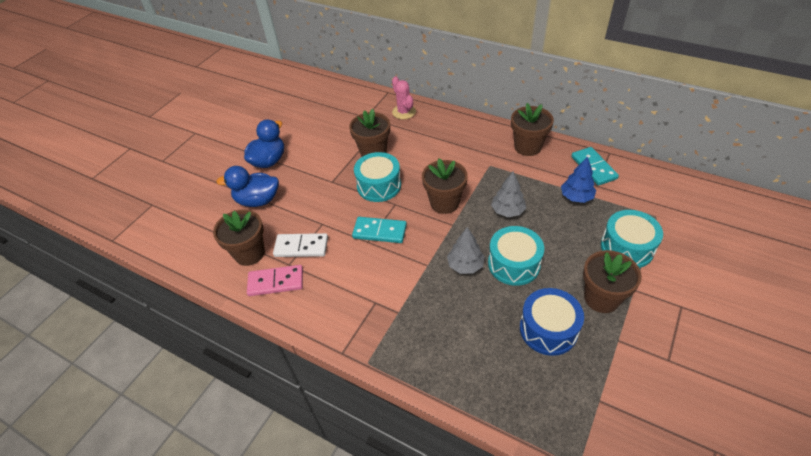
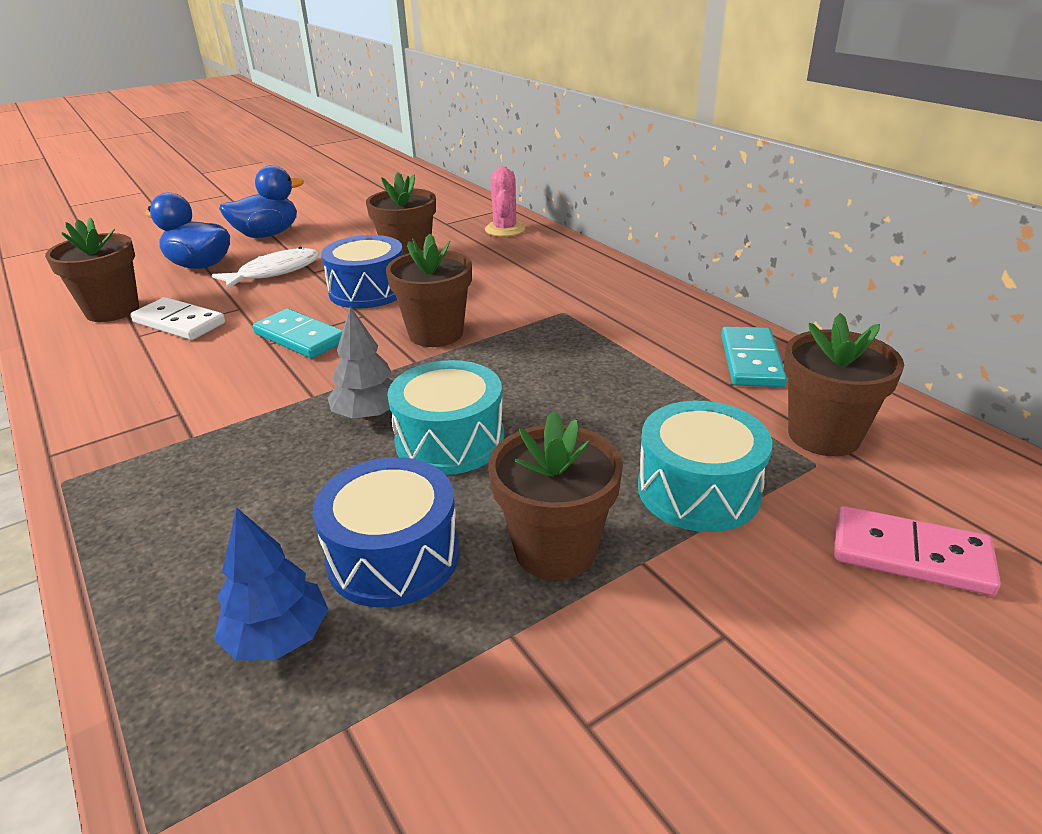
camera: 25 degrees right, 15 degrees down
pink domino [247,265,303,296] -> pink domino moved to [834,506,1001,596]
turquoise drum [354,152,401,202] -> blue drum [321,235,403,309]
grey tree [491,171,526,217] -> none
brown flower pot [511,103,554,156] -> brown flower pot moved to [784,313,904,456]
blue tree [561,156,596,203] -> blue tree moved to [214,507,328,661]
none -> white fish [212,247,319,290]

